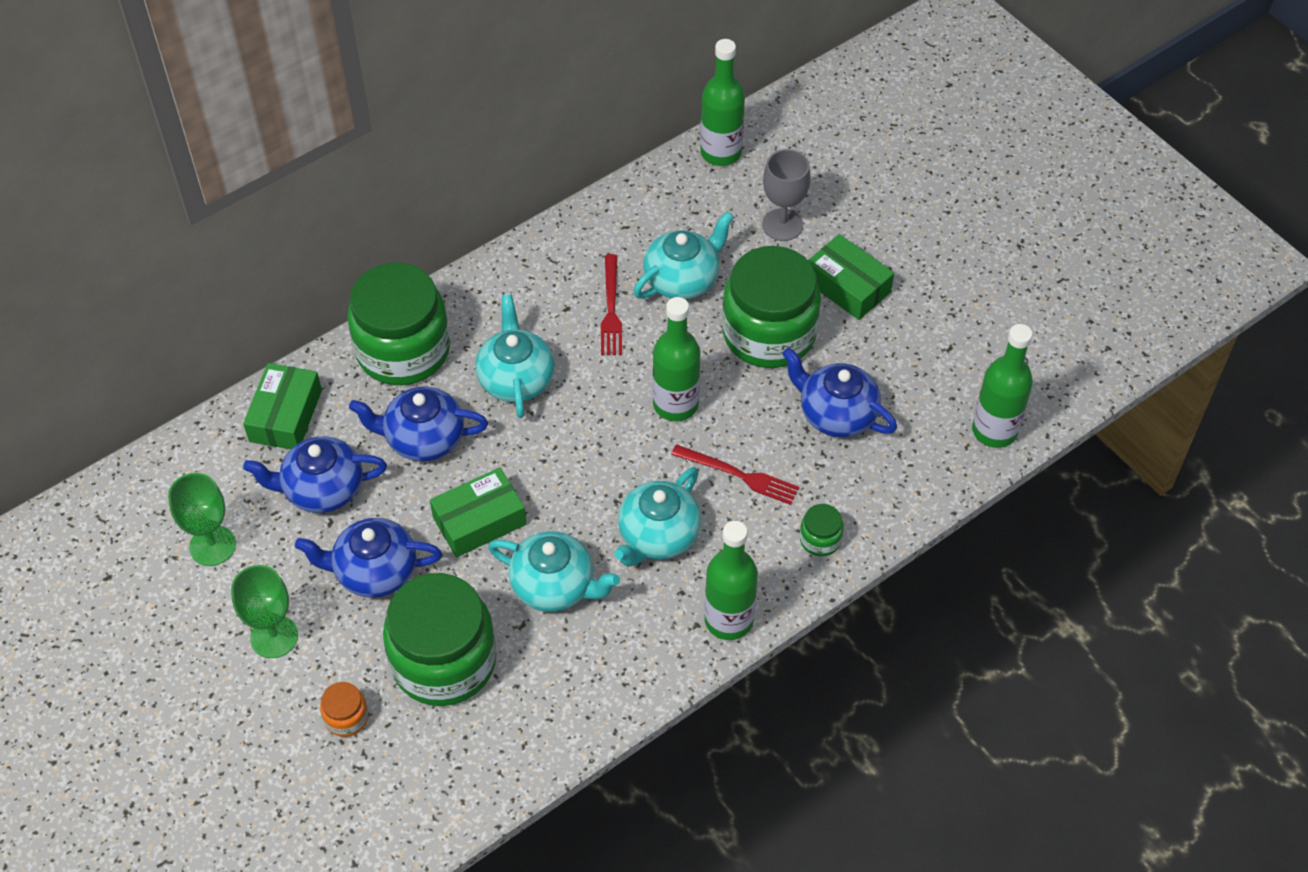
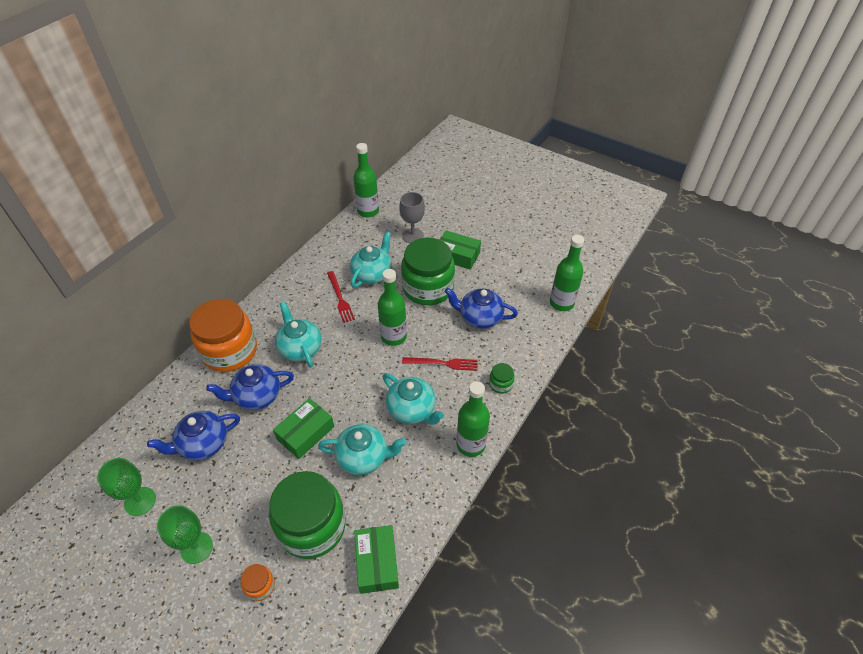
camera: 20 degrees left, 5 degrees down
green box [243,363,322,449] -> green box moved to [354,525,399,594]
blue teapot [295,518,442,598] -> none
green jar [347,262,450,385] -> orange jar [189,299,257,372]
turquoise teapot [614,467,701,567] -> turquoise teapot turned 60 degrees counterclockwise [383,373,444,425]

